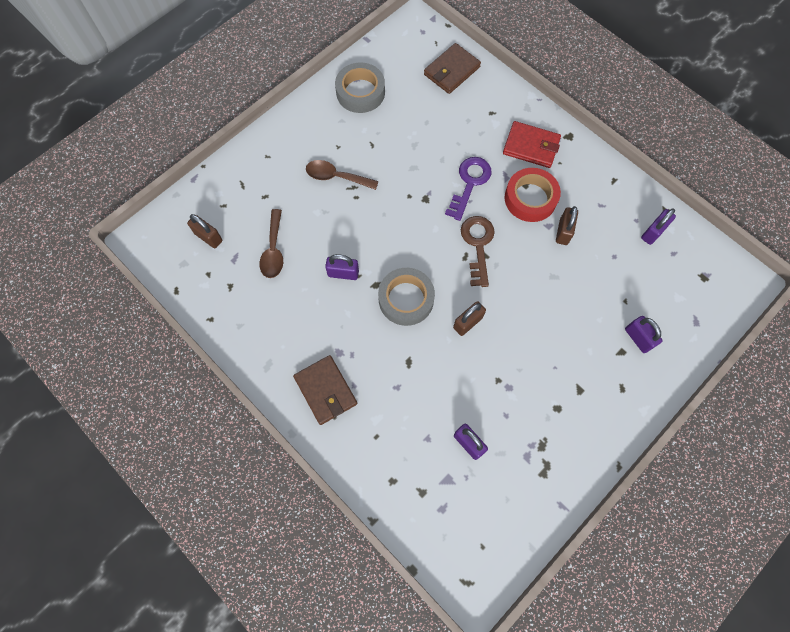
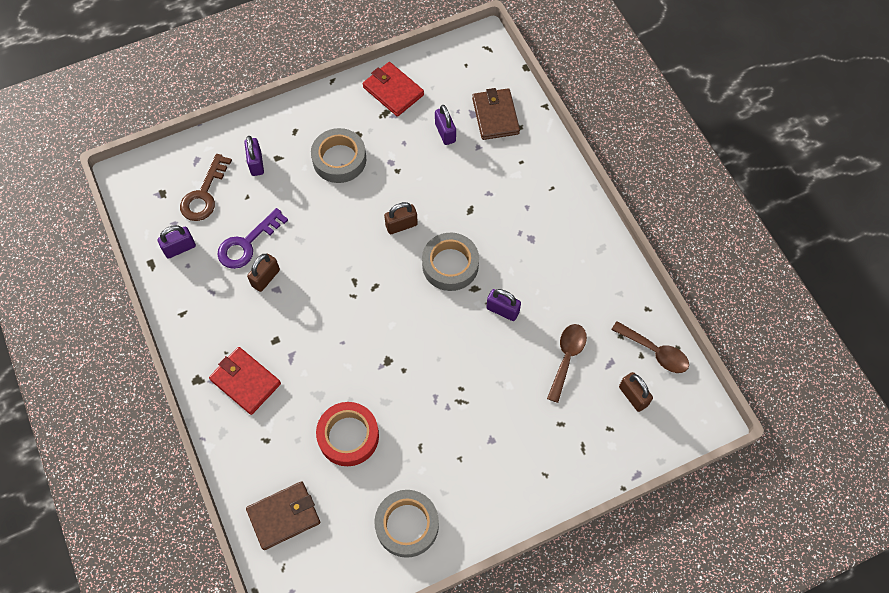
camera: 160 degrees left, 5 degrees down
brown wallet [293,355,357,425] -> brown wallet moved to [472,88,520,140]
brown spoon [306,160,379,190] -> brown spoon moved to [611,321,689,373]
purple key [445,157,492,221] -> purple key moved to [218,208,288,269]
brown key [461,216,495,287] -> brown key moved to [180,154,232,221]
red tape [505,168,561,222] -> red tape moved to [316,402,379,466]
none -> grey tape [311,128,366,183]
none -> red wallet [363,62,424,117]

